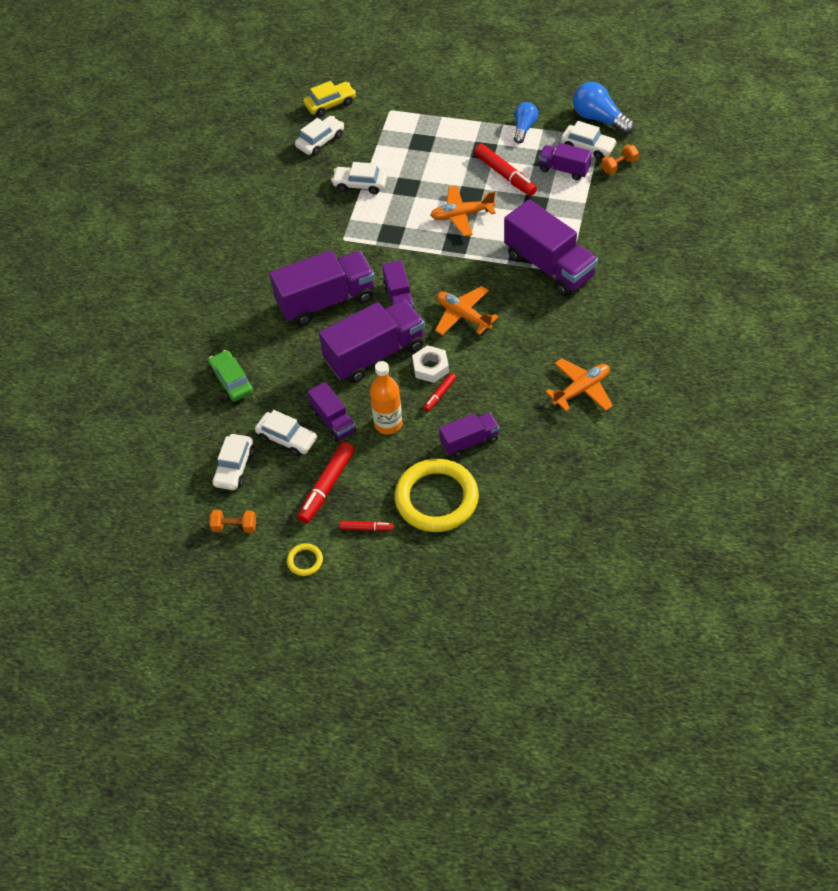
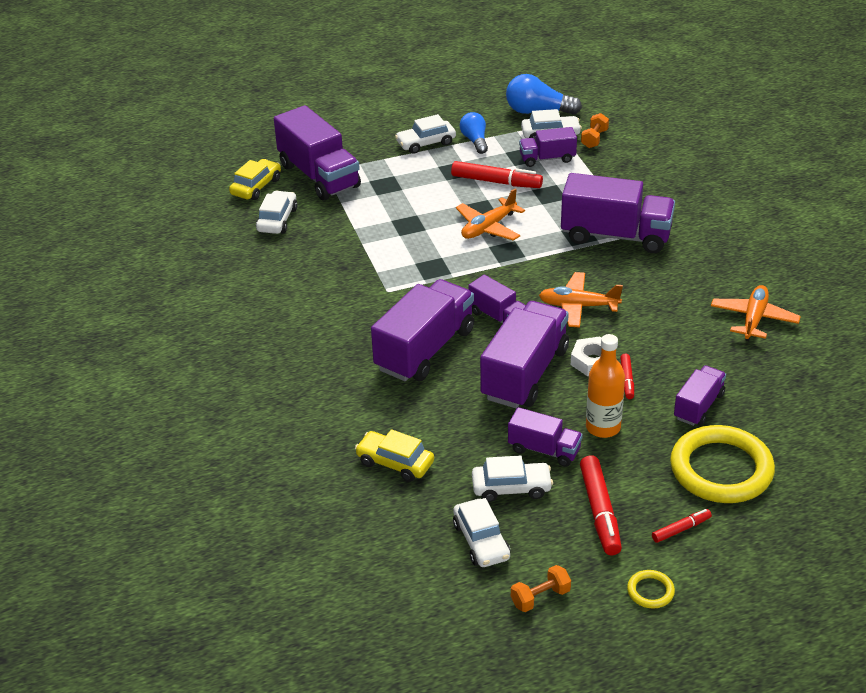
camera: 35 degrees left, 15 degrees down
green car [208,350,253,401] -> yellow car [355,429,434,482]
white car [331,162,387,194] -> white car moved to [395,114,456,154]
none -> purple truck [274,105,361,200]

